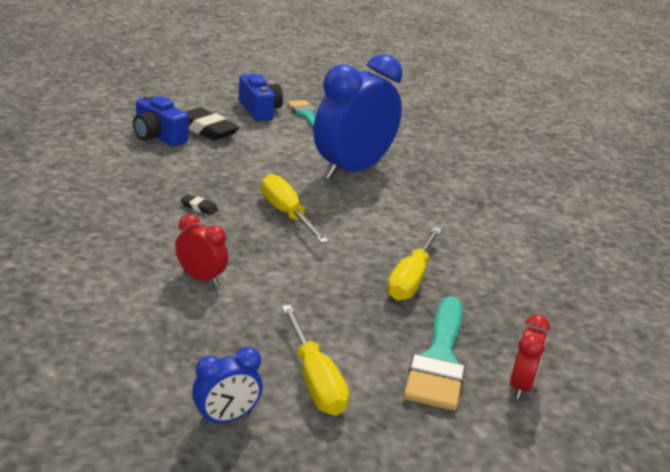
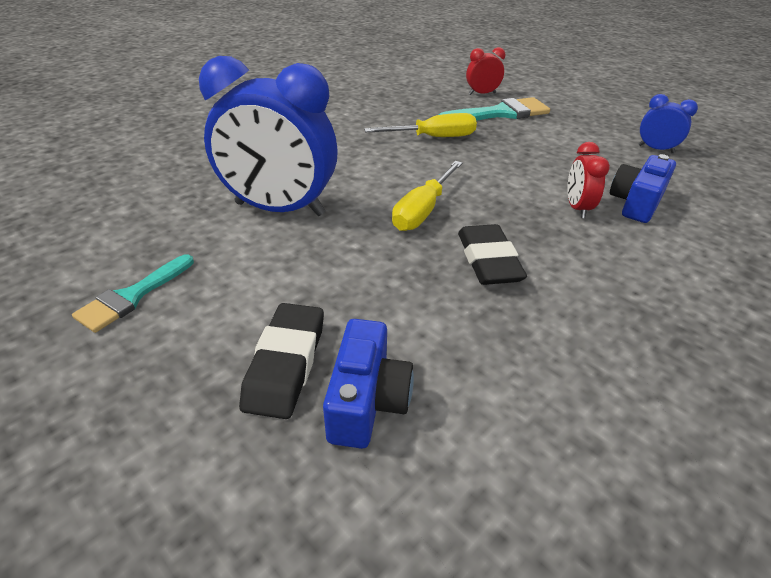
camera: 120 degrees left, 10 degrees up
black eraser [180,194,218,215] -> black eraser [458,224,527,285], size x2.21
blue camera [239,74,283,121] -> blue camera moved to [610,154,676,223]
yellow screwdriver [282,305,349,416] -> none

